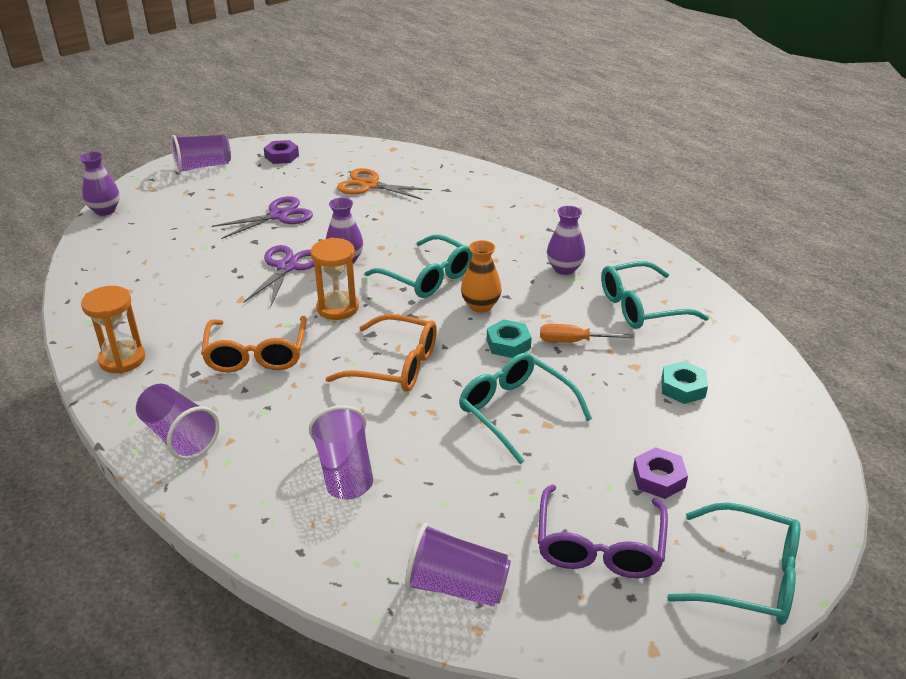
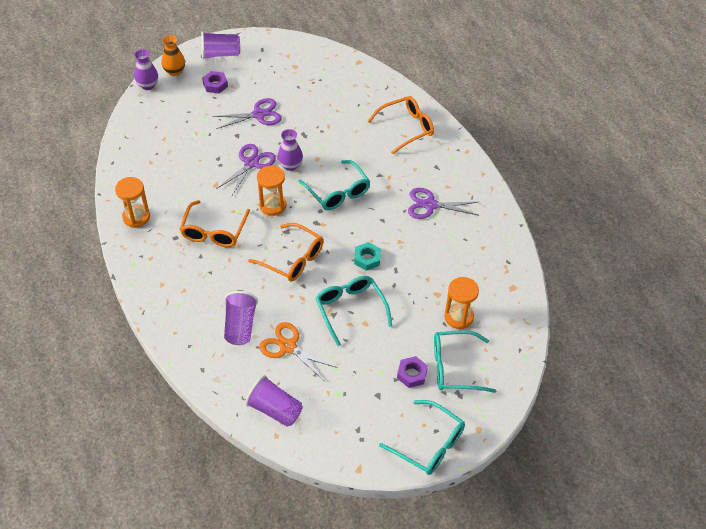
camera: 15 degrees right, 15 degrees up
purple cup [136,384,220,460] -> none
purple nut [264,140,299,164] -> purple nut moved to [202,71,228,93]
orange scissors [337,168,431,200] -> orange scissors moved to [259,322,337,381]
orange vase [461,240,502,313] -> orange vase moved to [161,35,185,76]
purple glasses [538,485,668,578] -> none
orange screwdriver [540,324,634,343] -> none
purple vase [547,206,585,275] -> purple scissors [408,188,478,219]
turquoise glasses [601,261,709,329] -> turquoise glasses moved to [434,330,496,393]
turquoise nut [661,361,708,404] -> orange hourglass [444,277,479,329]
none -> orange glasses [367,96,434,154]

